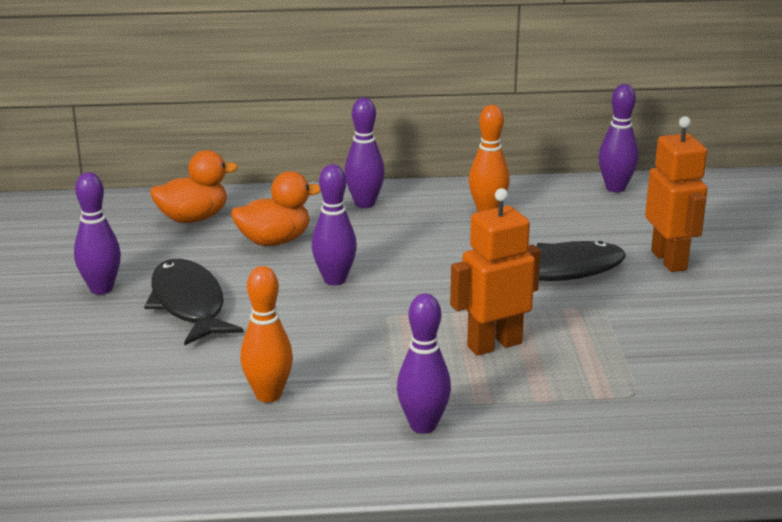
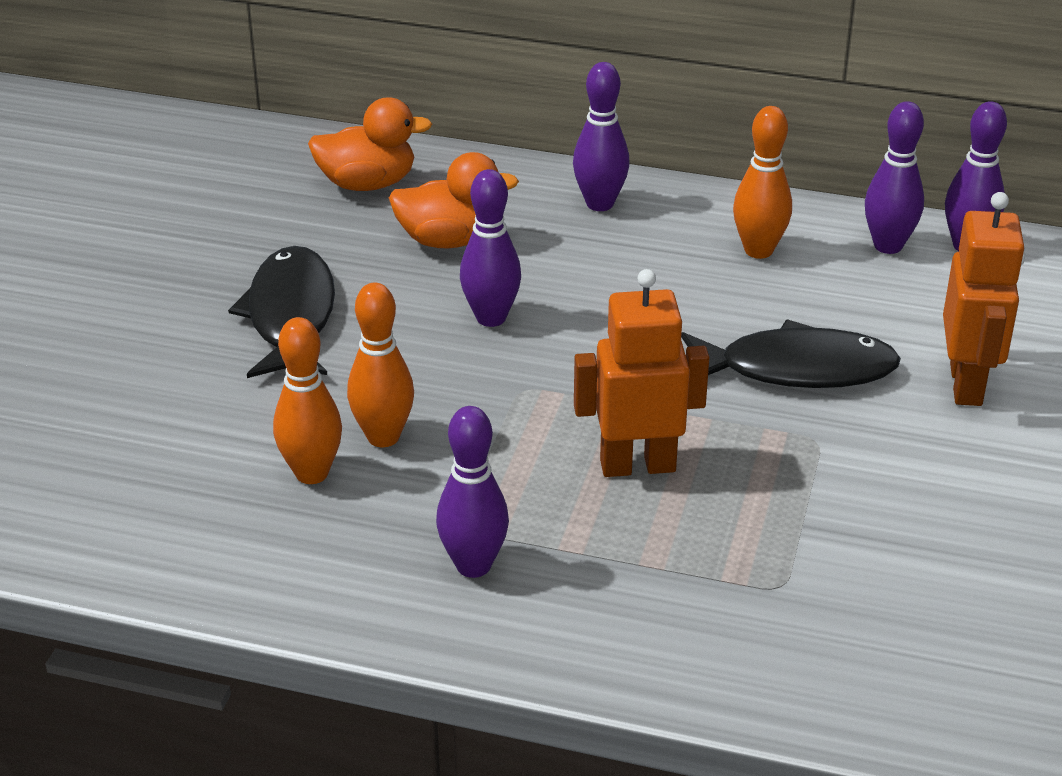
camera: 20 degrees right, 10 degrees up
purple bowling pin [74,172,121,295] -> purple bowling pin moved to [865,101,924,254]
none -> orange bowling pin [347,283,414,447]

